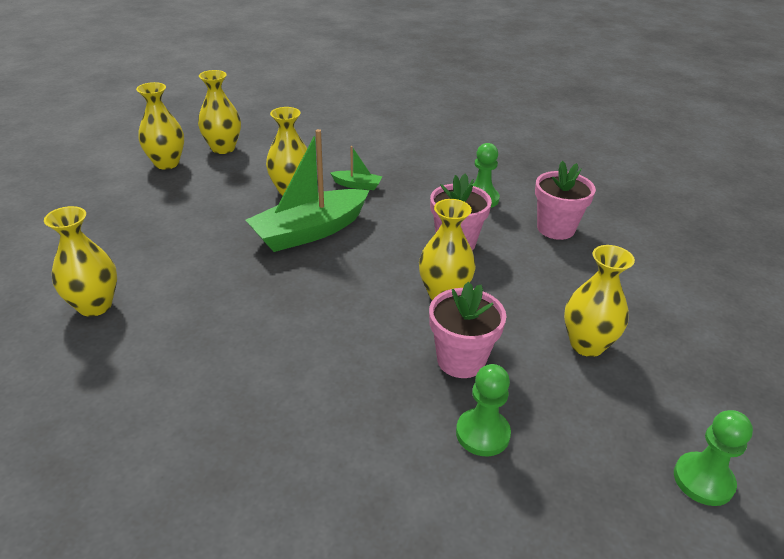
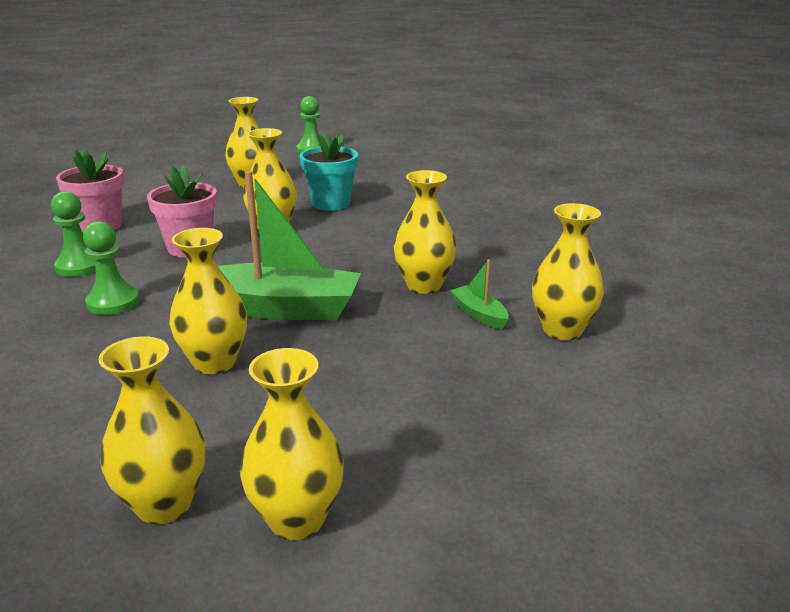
camera: 135 degrees left, 10 degrees down
green boat [330,146,382,190] -> green boat moved to [450,259,509,329]
pink flower pot [429,282,506,378] -> turquoise flower pot [300,132,358,211]
green pawn [456,364,511,456] -> green pawn moved to [83,221,139,315]
none -> yellow vase [394,170,457,294]

